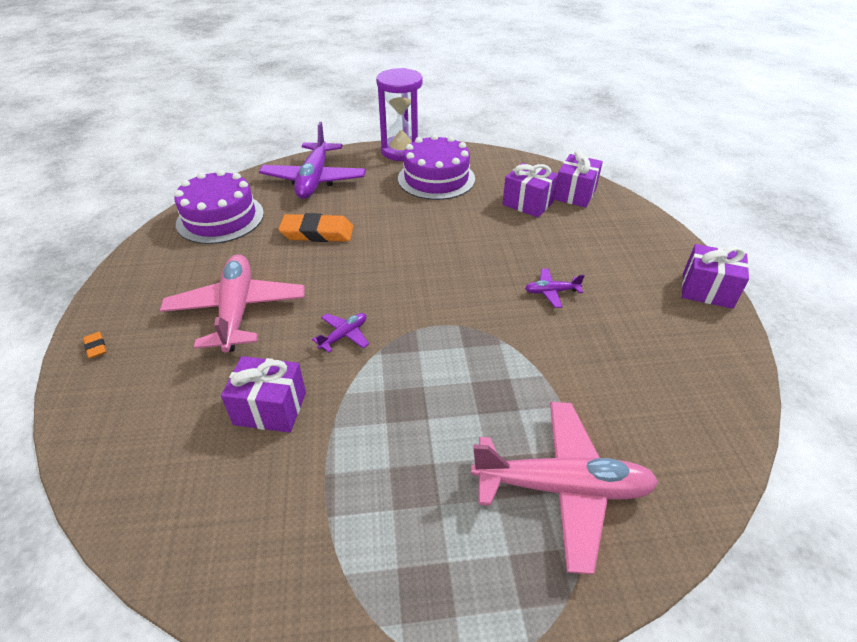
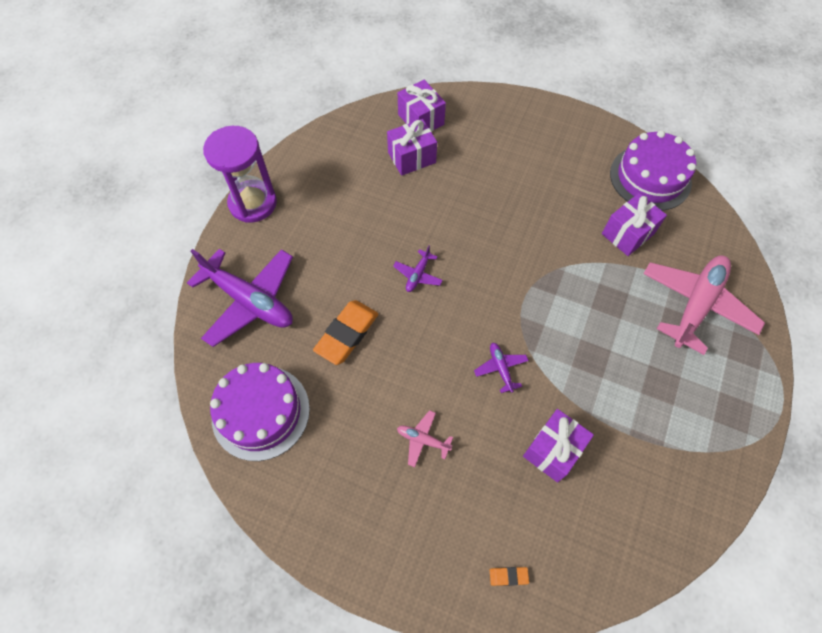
camera: 60 degrees left, 20 degrees up
orange eraser [83,332,106,359] -> orange eraser moved to [490,567,529,586]
pink plane [160,254,305,352] -> pink plane [397,410,453,467], size x0.44
purple cake [398,134,475,200] -> purple cake moved to [610,130,696,211]
purple plane [525,268,585,308] -> purple plane moved to [393,246,443,292]
purple gift [682,244,749,309] -> purple gift moved to [602,193,667,256]

